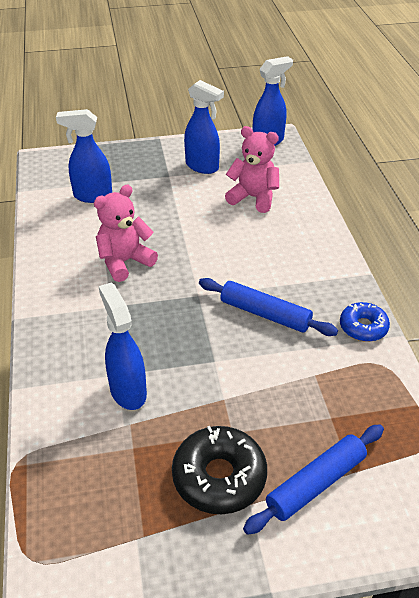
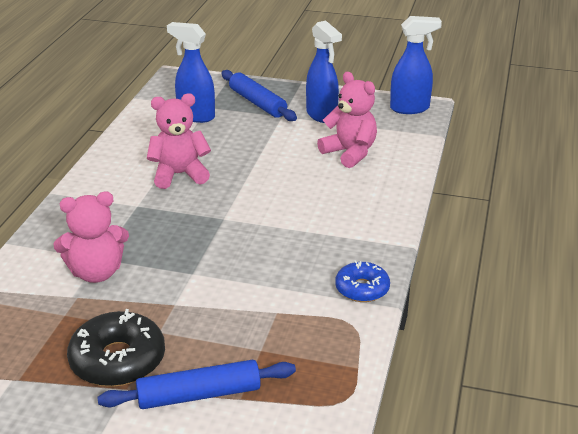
camera: 25 degrees right, 10 degrees down
blue spray bottle [99,282,147,410] -> pink teddy bear [53,191,129,283]
blue rolling pin [199,278,338,336] -> blue rolling pin moved to [221,70,297,121]

